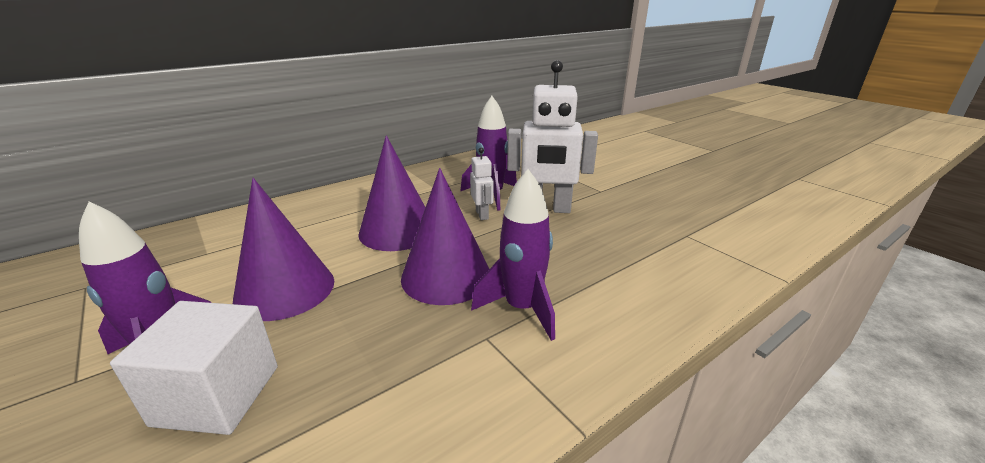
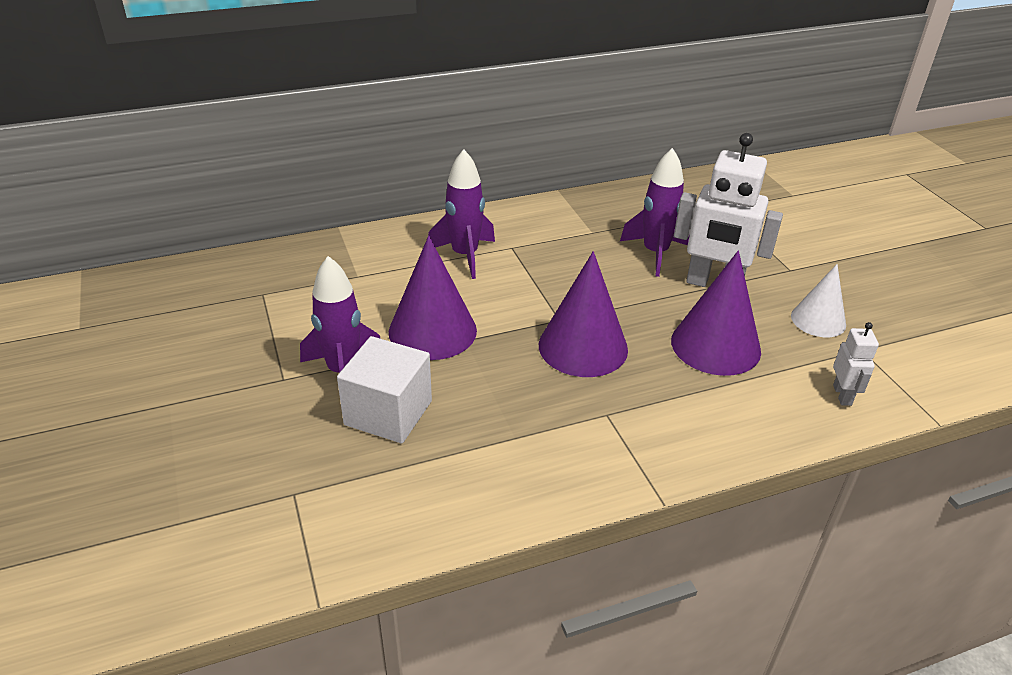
camera: 15 degrees right, 10 degrees up
purple cone [358,135,426,251] -> purple cone moved to [671,251,761,376]
white robot [470,147,494,220] -> white robot moved to [833,322,879,406]
purple rocket [471,169,555,341] -> purple rocket moved to [428,149,495,279]
none -> white cone [791,264,846,337]

